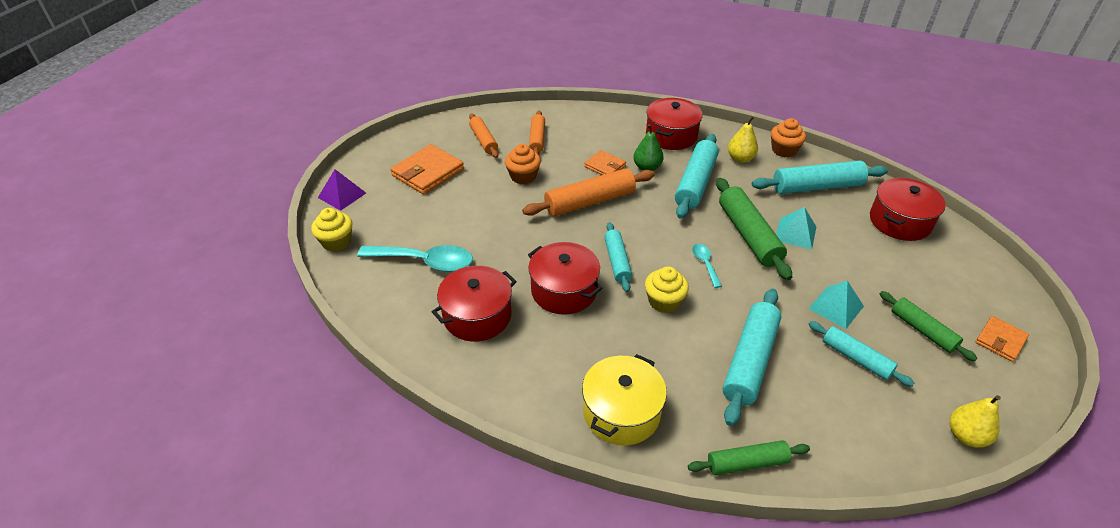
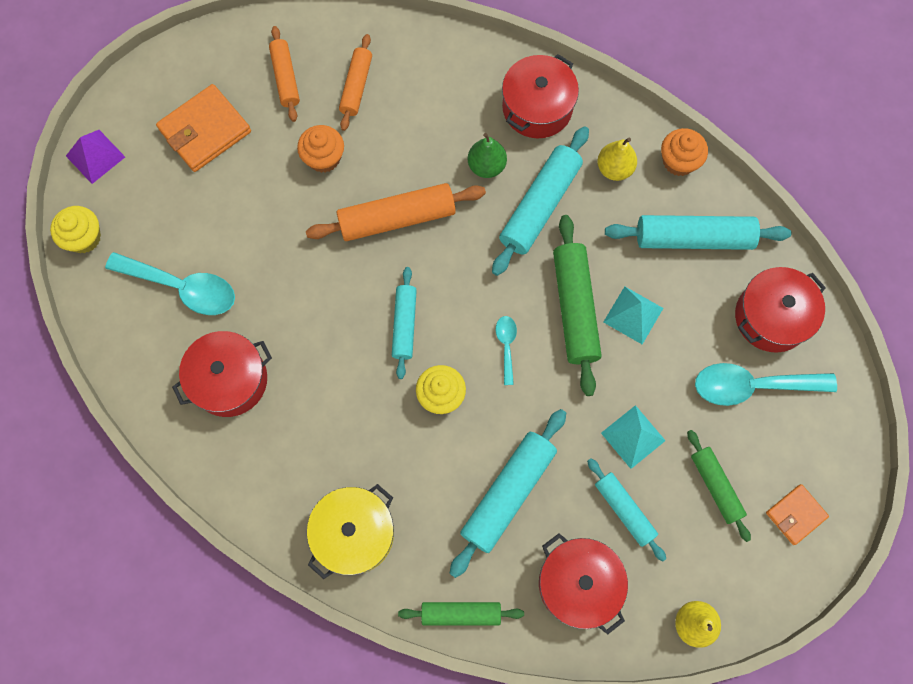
camera: 10 degrees right, 30 degrees up
red pot [528,242,602,315] -> red pot moved to [539,534,628,634]
orange wallet [584,150,626,175] -> none
none -> turquoise spoon [695,363,837,406]

